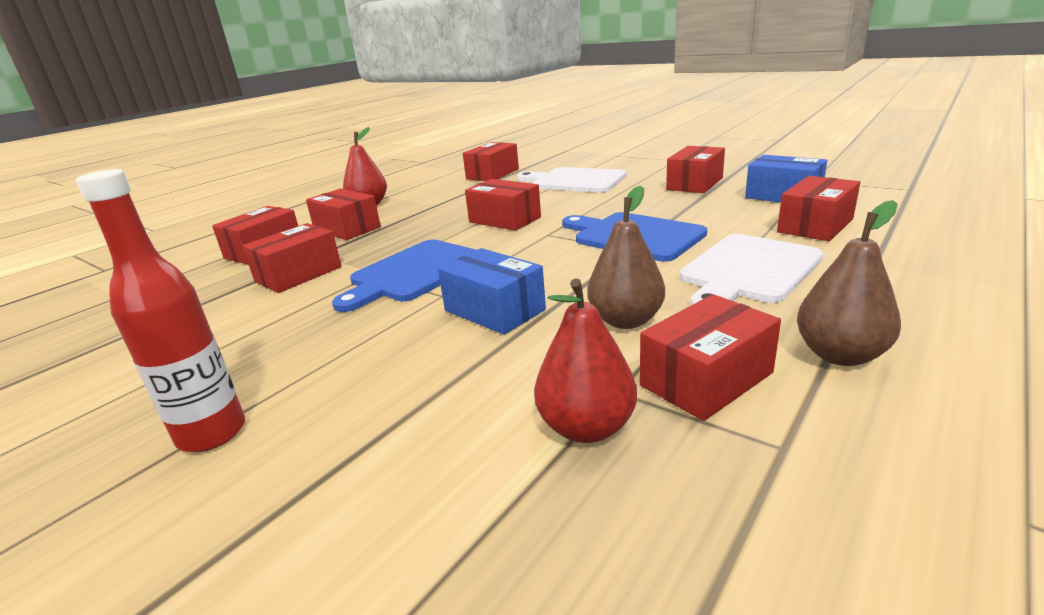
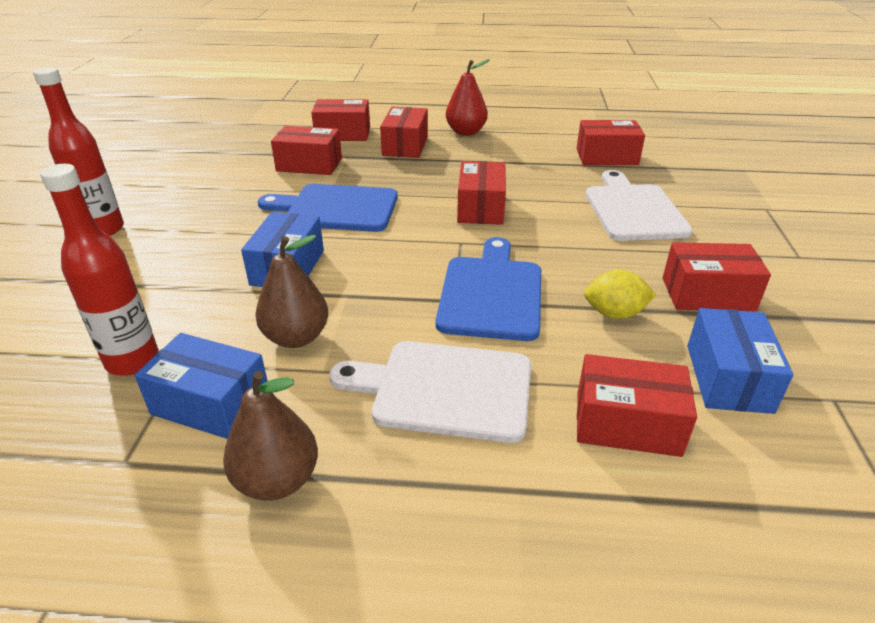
camera: 55 degrees right, 10 degrees up
red pear [534,279,637,443] -> red bottle [40,164,159,376]
red box [640,294,781,421] -> blue box [135,333,267,439]
none -> yellow lemon [584,270,656,319]

